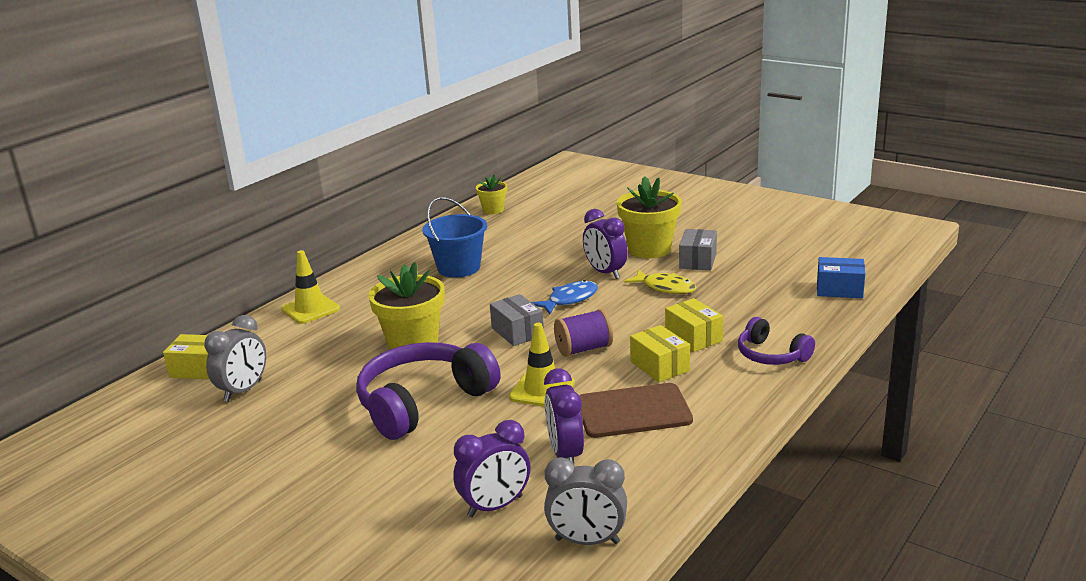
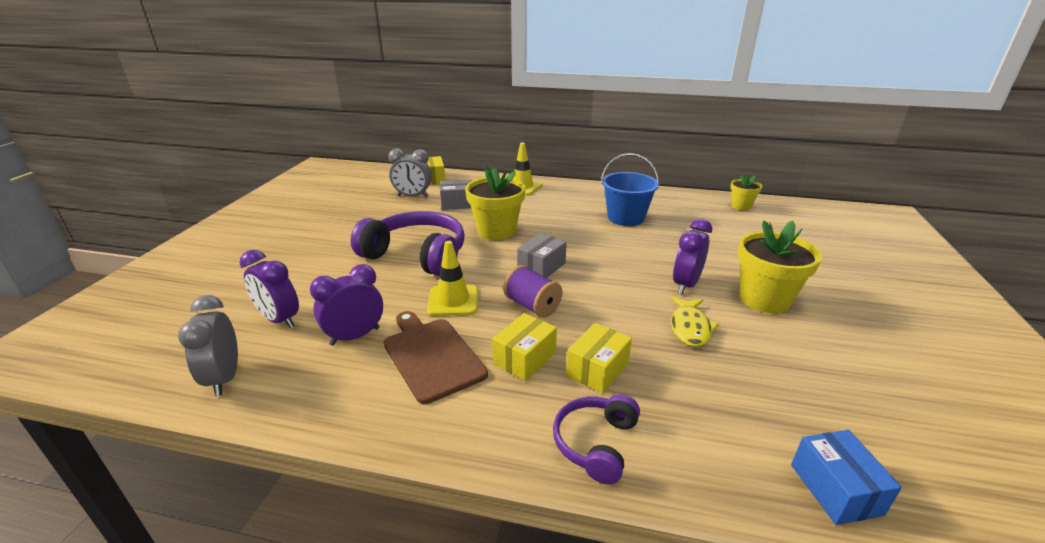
camera: 65 degrees right, 5 degrees up
blue fish [532,280,598,314] -> none
grey box [679,229,717,270] -> grey box moved to [440,179,472,210]

